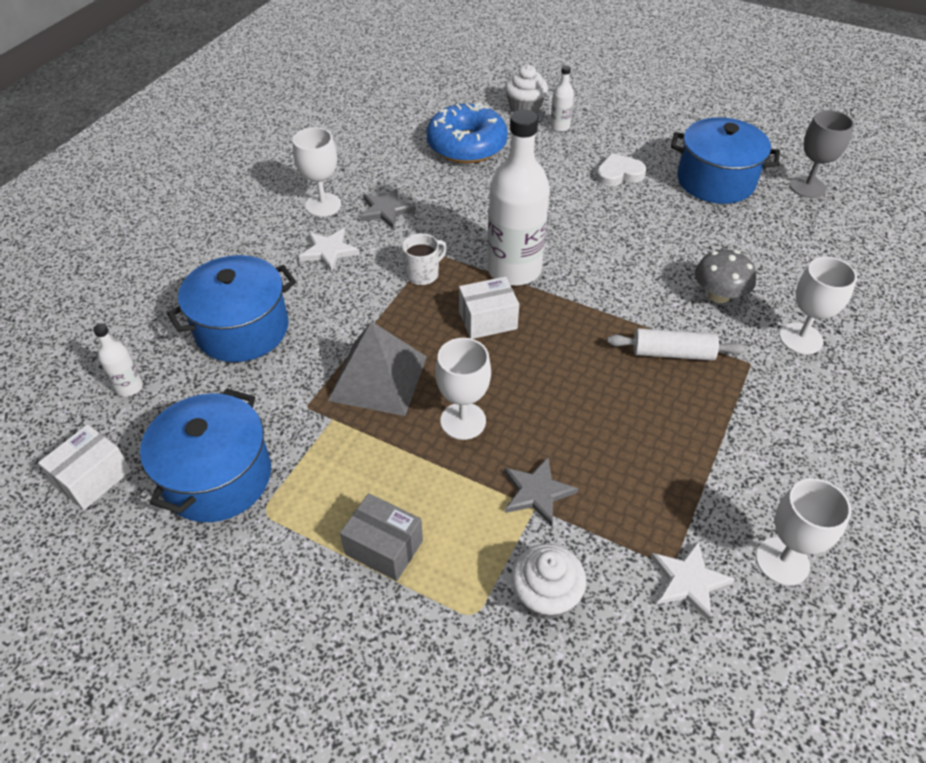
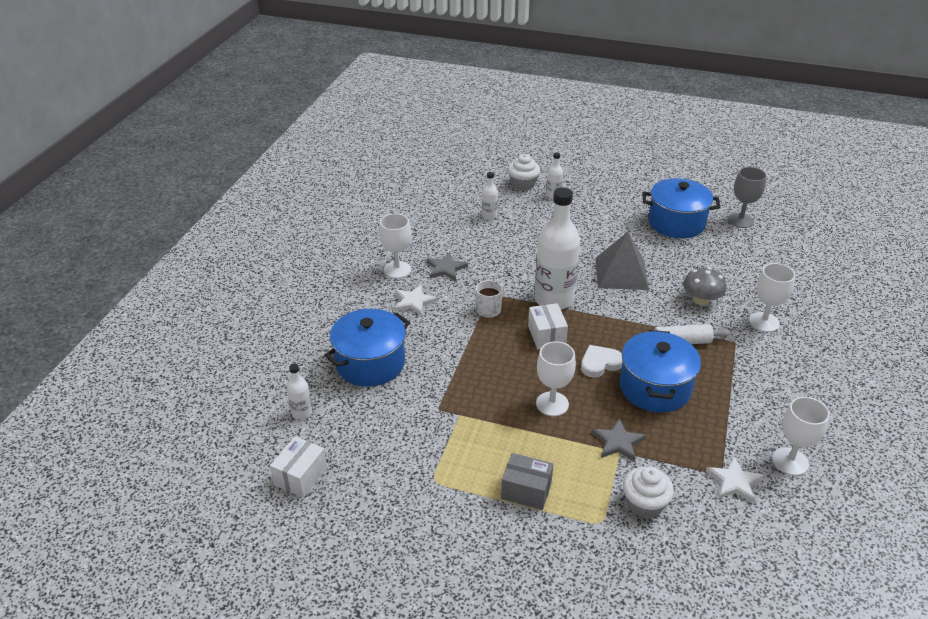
camera: 10 degrees left, 10 degrees down
blue pot [140,389,271,522] -> blue pot moved to [619,330,701,413]
grey pyramid [328,321,427,416] -> grey pyramid moved to [595,232,649,290]
blue donut [426,103,508,163] -> white bottle [482,172,498,220]
white box [459,277,519,339] -> white box turned 75 degrees counterclockwise [528,303,568,349]
white heart [596,153,647,186] -> white heart moved to [581,345,623,378]

